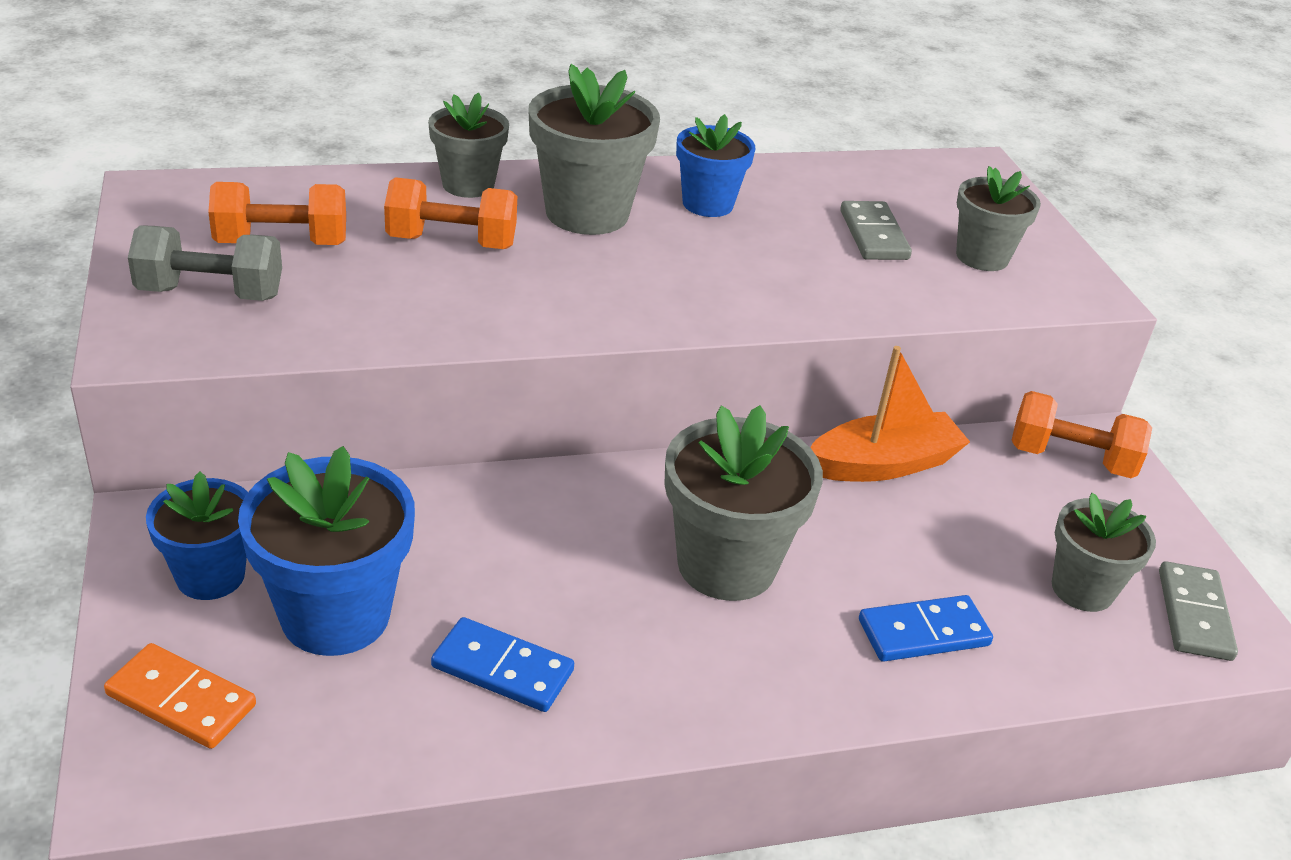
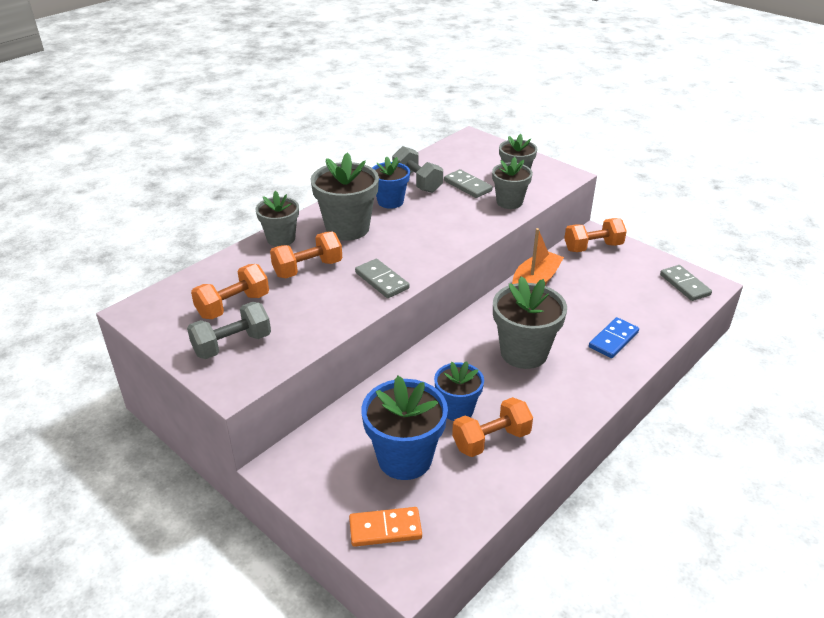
camera: 30 degrees left, 0 degrees up
blue flower pot [146,471,248,600] -> blue flower pot moved to [434,361,484,421]
blue domino [431,617,574,712] -> orange dumbbell [452,397,533,457]
grey flower pot [1052,493,1156,612] -> grey flower pot moved to [492,157,533,209]
none -> grey domino [355,259,410,298]
none -> grey dumbbell [392,146,443,193]

